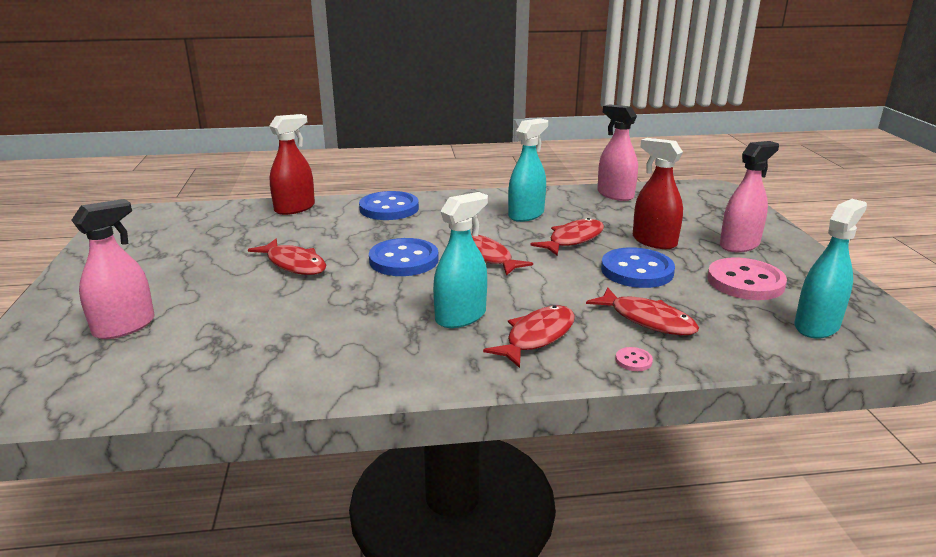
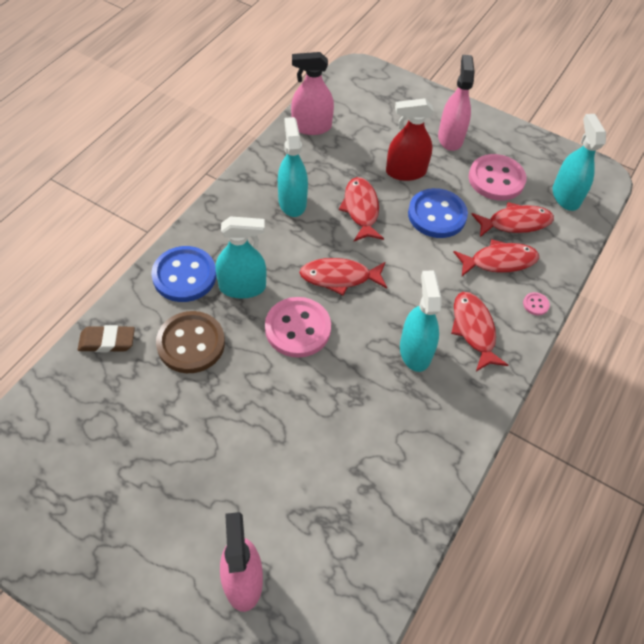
camera: 55 degrees left, 30 degrees up
red fish [248,239,326,275] -> red fish moved to [471,202,554,237]
red spray bottle [269,114,315,215] -> brown eraser [78,325,135,352]
blue button [369,238,439,276] -> pink button [265,297,331,358]
none -> brown button [156,311,225,373]
none -> turquoise spray bottle [215,216,266,299]

